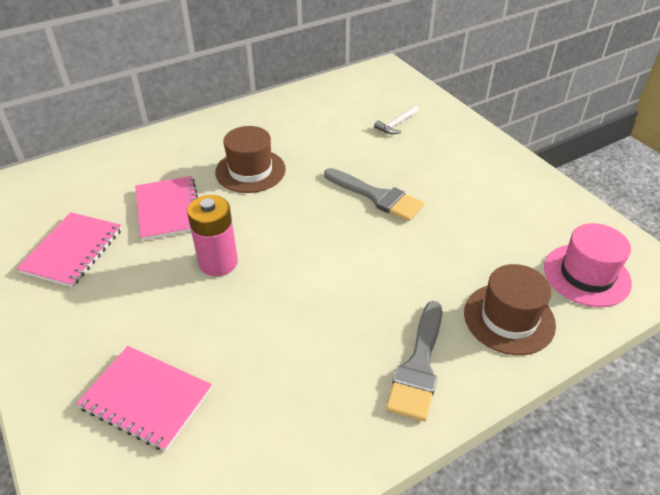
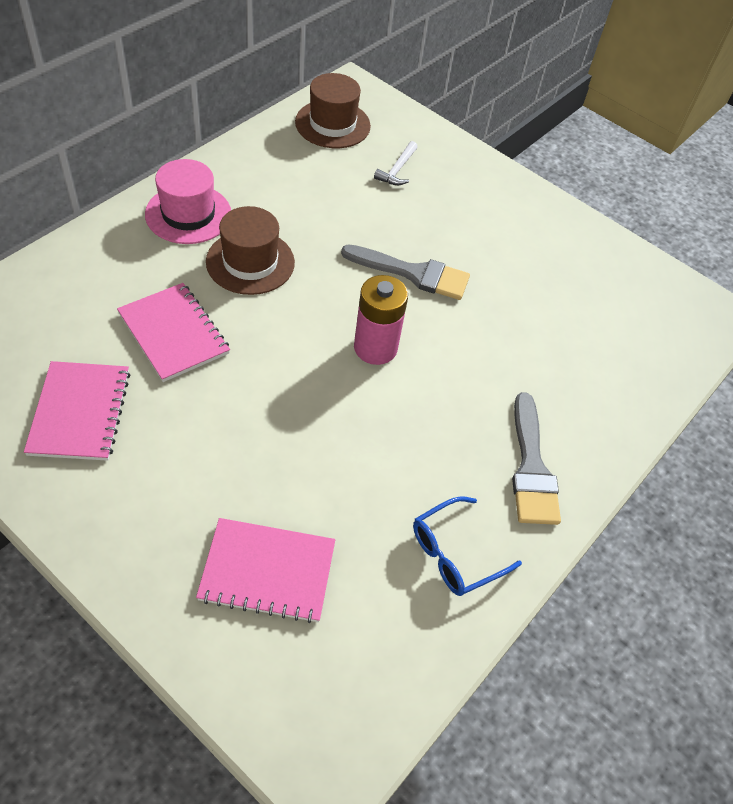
camera: 25 degrees left, 10 degrees up
pink battery [187,195,238,276] -> pink battery moved to [354,275,408,365]
brown hat [464,264,556,355] -> brown hat moved to [295,73,371,148]
pink hat [544,223,632,307] -> pink hat moved to [145,159,231,244]
none -> blue glasses [413,496,522,596]

